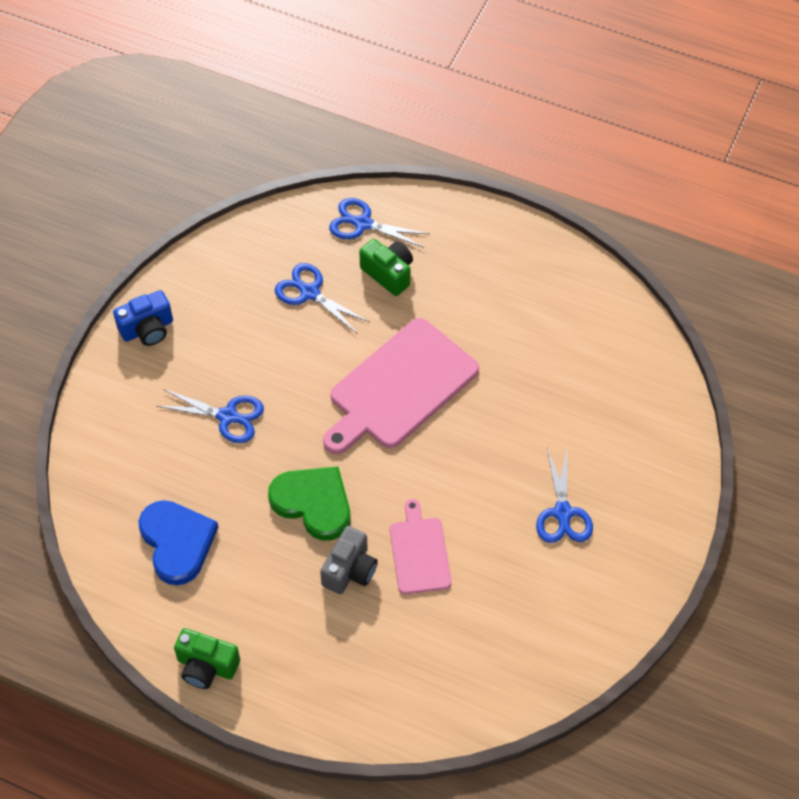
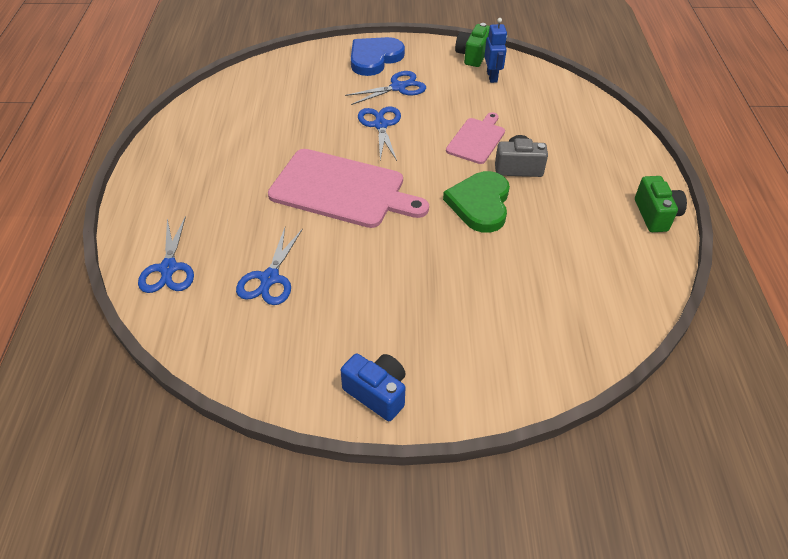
camera: 115 degrees left, 10 degrees down
blue heart [138,500,218,585] -> blue heart moved to [351,37,405,76]
blue scissors [156,389,264,443] -> blue scissors moved to [358,106,401,161]
green camera [359,239,413,296] -> green camera moved to [455,23,490,67]
pink cutting board [390,499,452,594] -> pink cutting board turned 150 degrees clockwise [446,112,505,164]
none -> blue robot [484,18,507,83]

